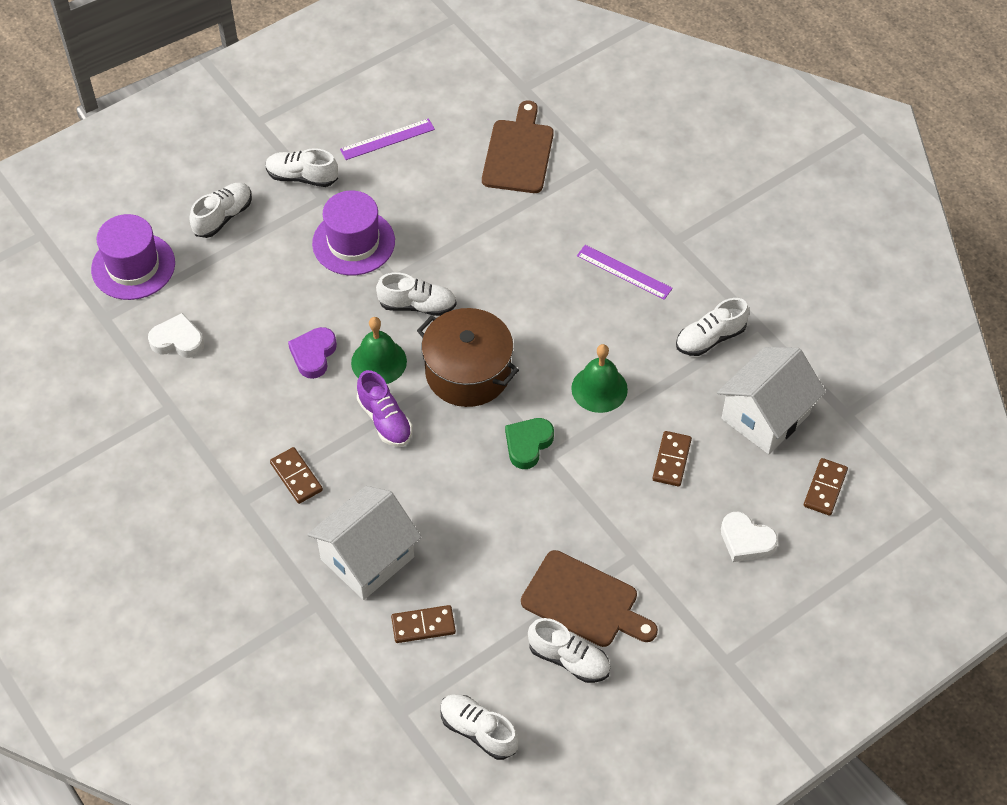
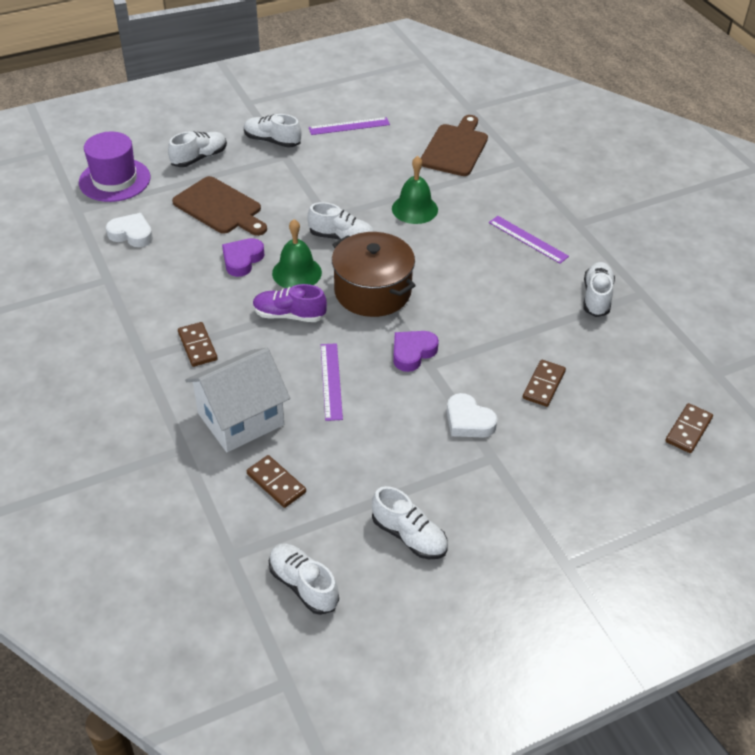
camera: 10 degrees right, 10 degrees down
purple hat [312,191,395,275] -> none
purple shoe [357,370,412,447] -> purple shoe turned 120 degrees clockwise [253,284,327,322]
brown domino [391,605,456,643] -> brown domino turned 45 degrees clockwise [247,455,306,508]
green heart [505,418,554,469] -> purple heart [393,331,439,372]
brown cutting board [521,550,658,647] -> brown cutting board moved to [172,176,267,236]
green bell [571,344,628,413] -> green bell moved to [392,156,438,224]
white shoe [676,298,749,356] -> white shoe turned 120 degrees clockwise [583,262,615,317]
white house [717,347,826,454] -> none
white heart [721,512,778,562] -> white heart moved to [447,393,497,438]
none -> purple ruler [321,343,343,421]

